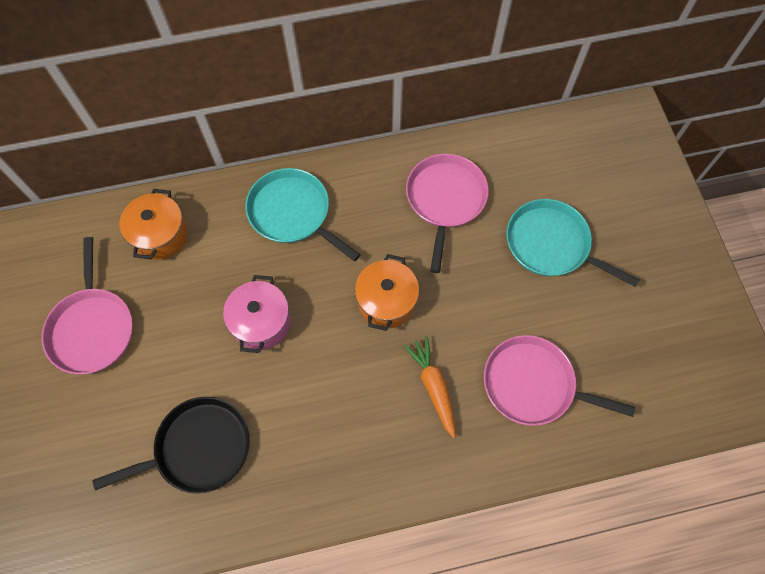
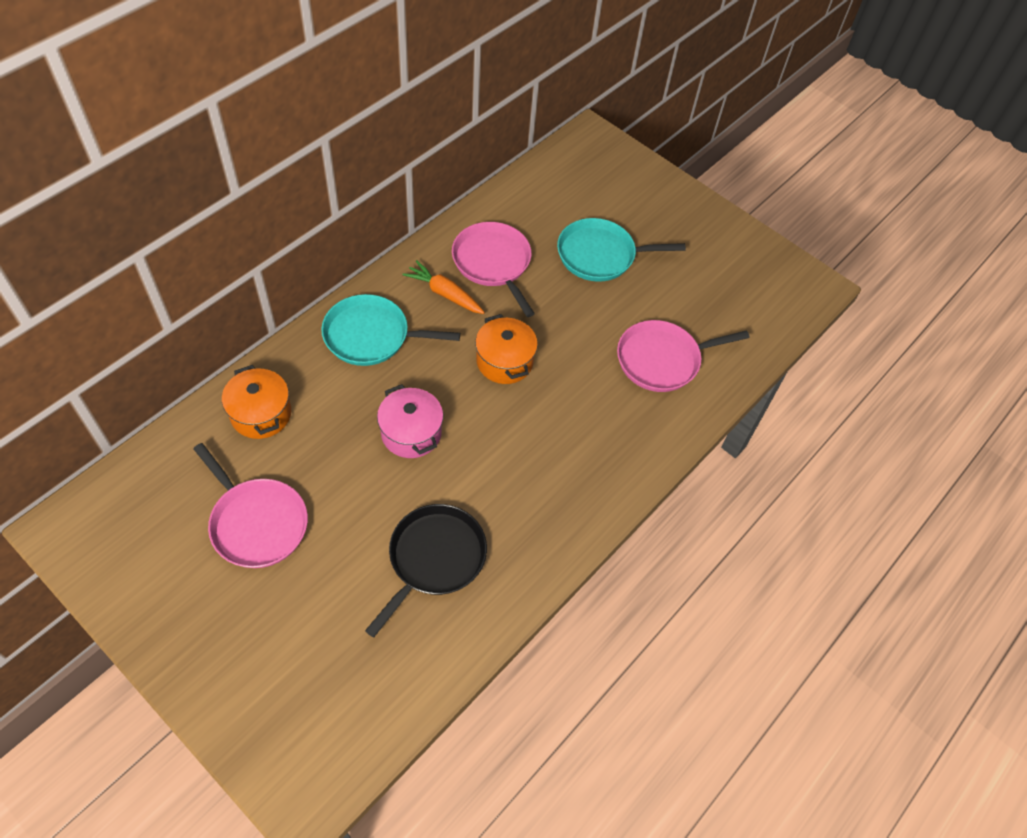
camera: 40 degrees left, 10 degrees down
orange carrot [403,336,456,438] -> orange carrot moved to [402,260,485,314]

